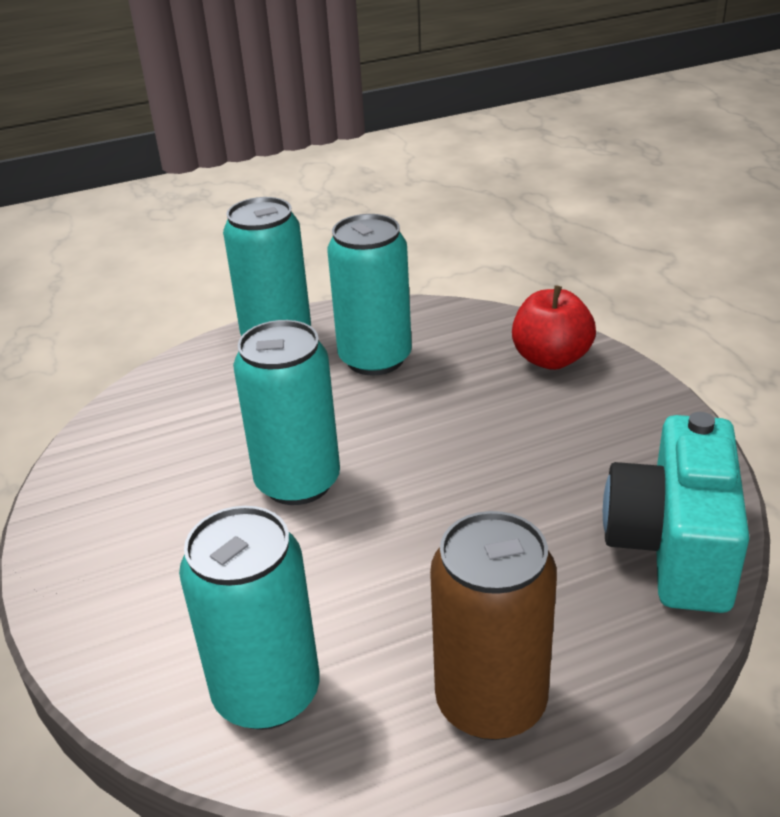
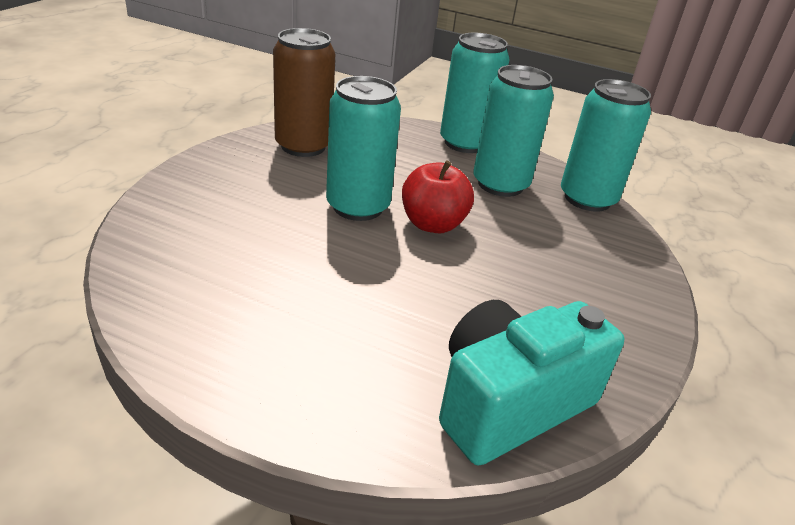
camera: 40 degrees right, 0 degrees up
turquoise can [179,506,320,730] -> turquoise can moved to [561,79,651,211]
brown can [430,511,557,740] -> brown can moved to [273,28,335,157]
red apple [512,285,596,370] -> red apple moved to [402,161,474,233]

